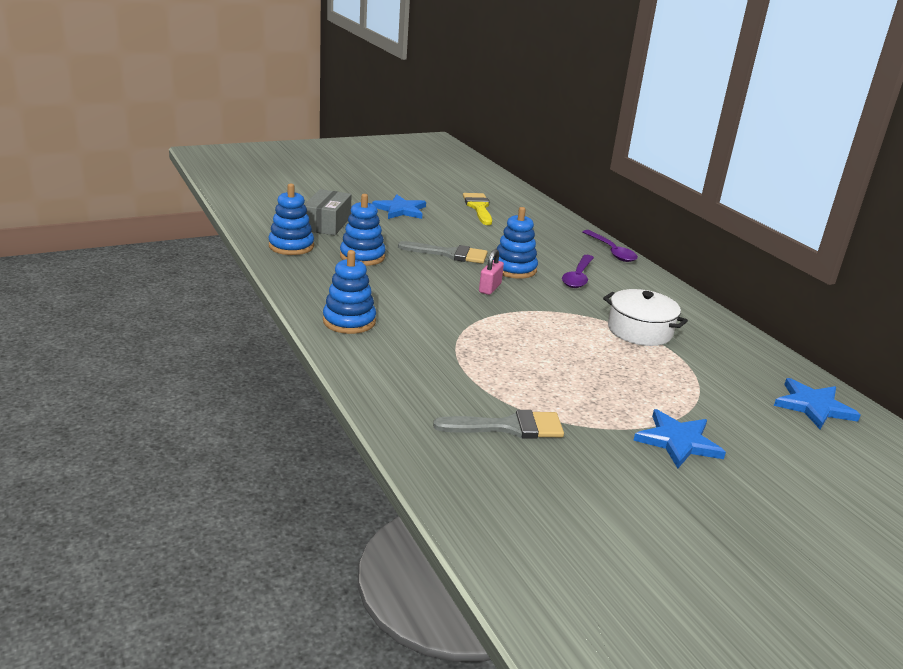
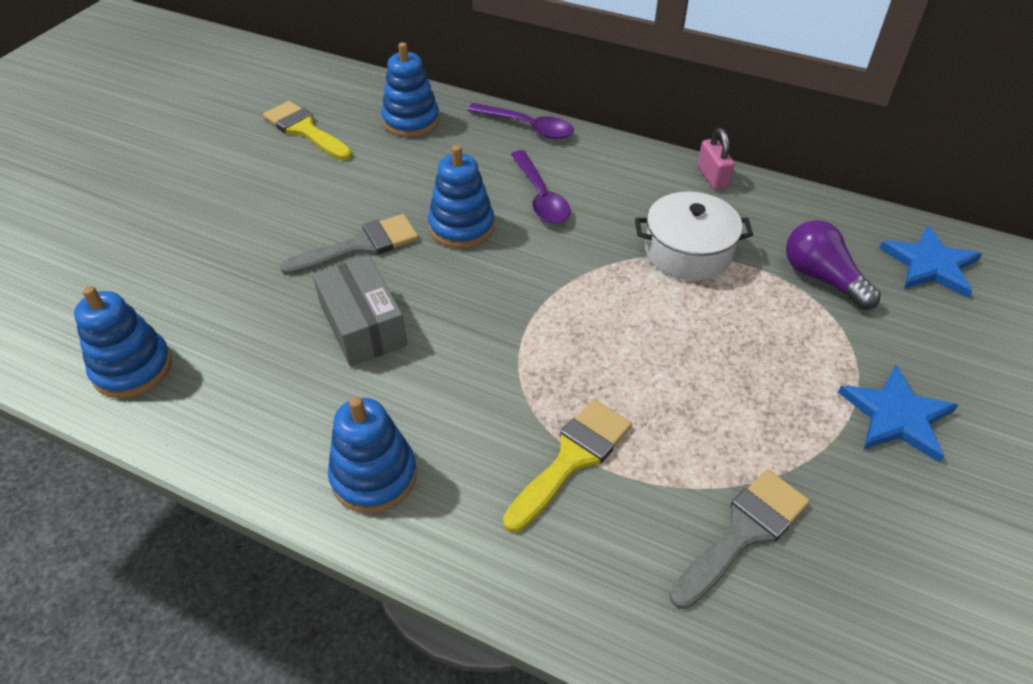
camera: 35 degrees left, 20 degrees up
grey box [304,189,352,235] -> grey box moved to [313,256,407,366]
blue stacking toy [340,194,386,266] -> blue stacking toy moved to [381,42,440,137]
blue star [372,194,426,219] -> none
pink padlock [479,249,504,295] -> pink padlock moved to [698,128,735,190]
none -> yellow brush [503,399,632,532]
none -> purple light bulb [786,220,881,310]

